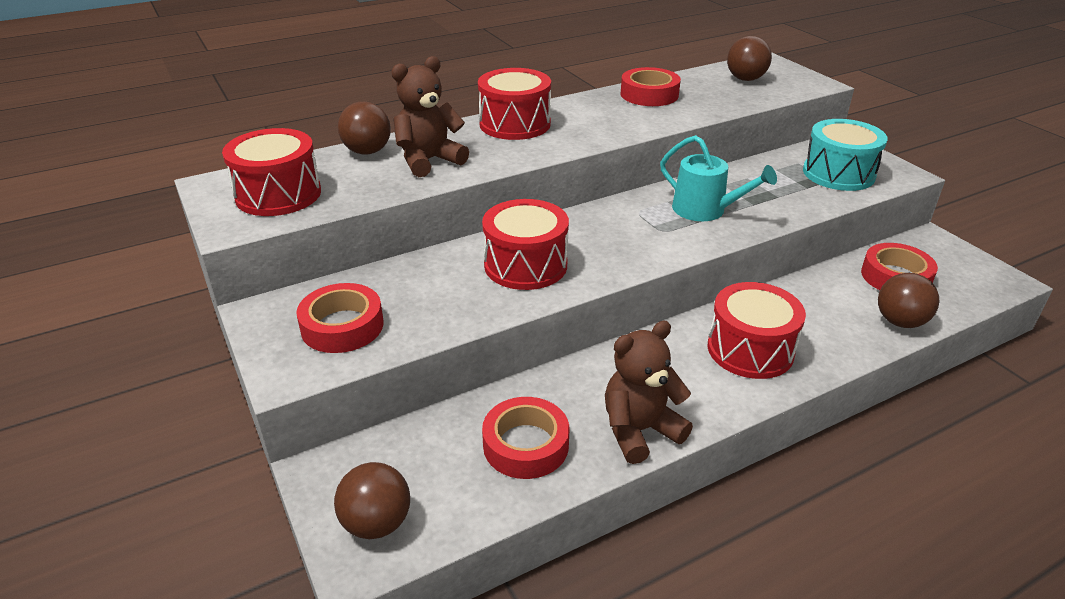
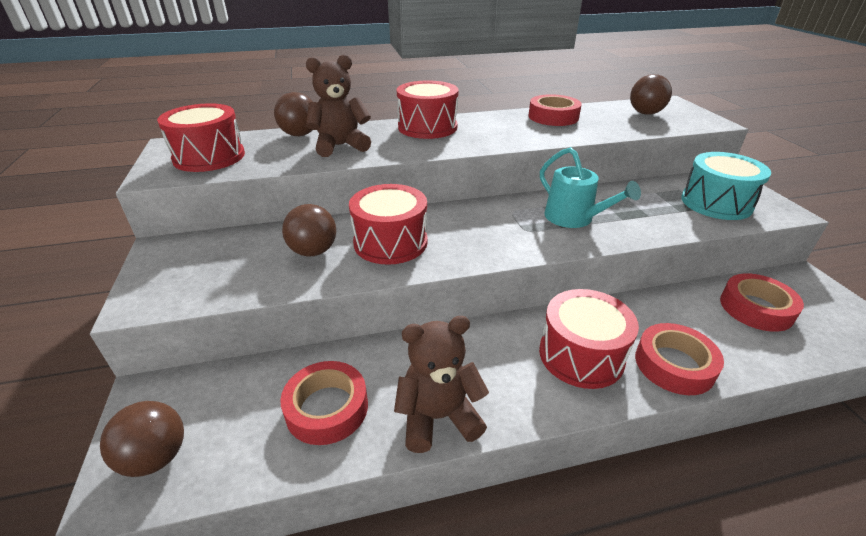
camera: 15 degrees right, 0 degrees up
red tape [296,283,384,353] -> red tape moved to [635,323,724,395]
brown ball [878,273,940,328] -> brown ball moved to [282,204,336,257]

